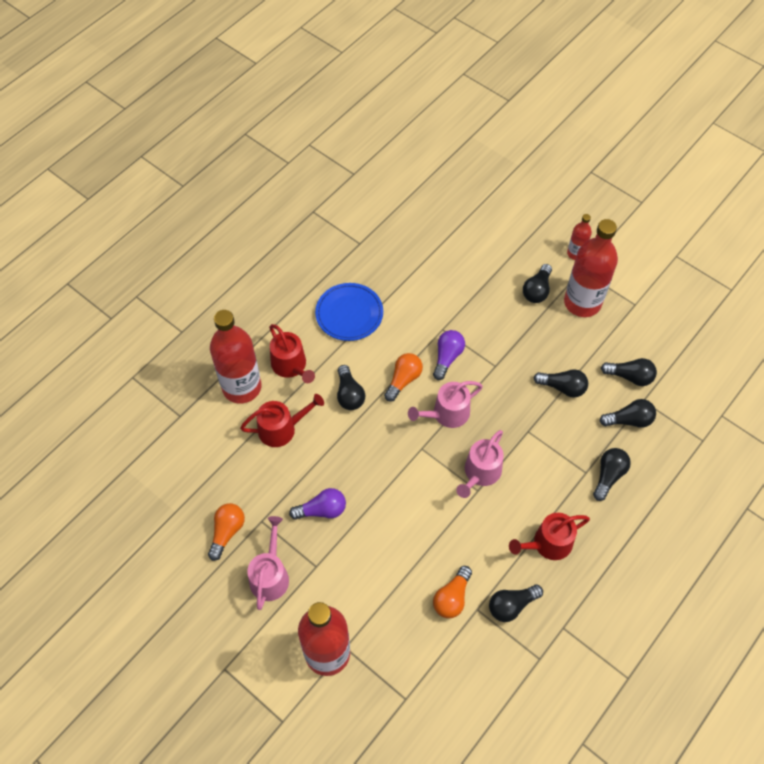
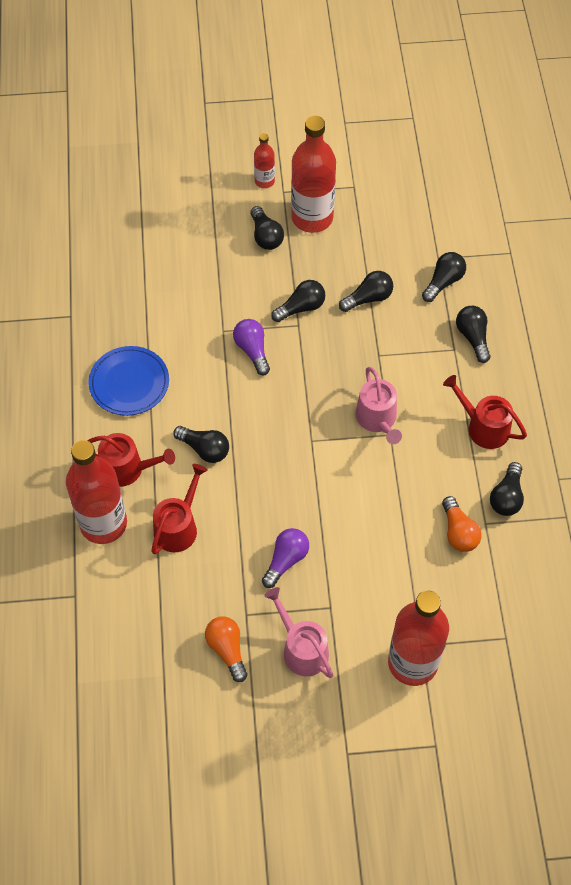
camera: 45 degrees left, 0 degrees up
orange light bulb [384,353,423,402] -> none
pink watering can [408,381,483,428] -> none
red watering can [509,513,590,560] -> red watering can turned 105 degrees clockwise [443,375,527,449]
black light bulb [601,358,657,386] -> black light bulb moved to [271,280,325,322]

